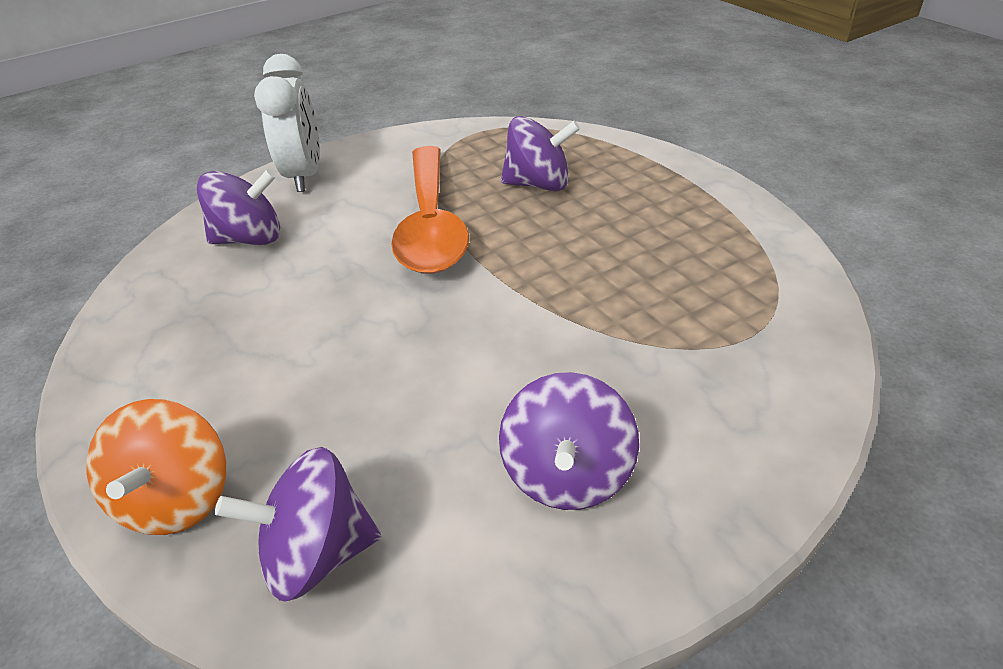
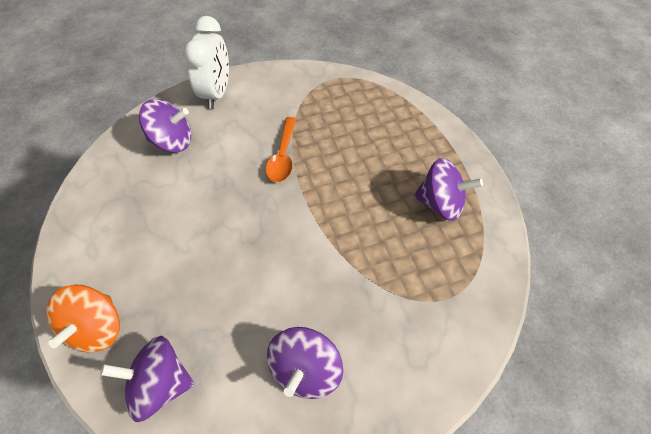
camera: 10 degrees right, 15 degrees up
orange spoon [391,146,469,274] -> orange spoon [265,117,296,182], size x0.56
purple spinning top [501,116,580,191] -> purple spinning top moved to [414,158,483,221]

